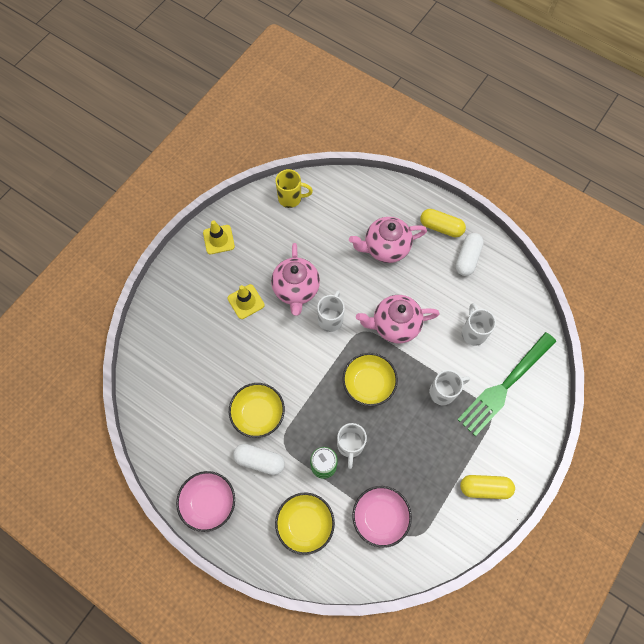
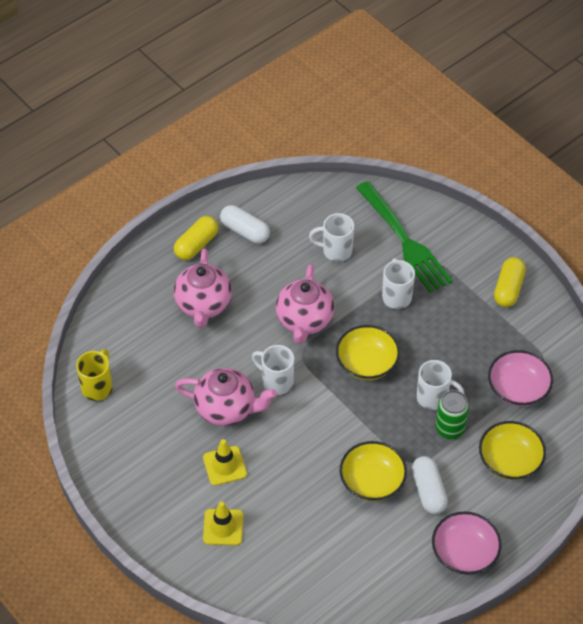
camera: 75 degrees left, 15 degrees down
yellow traffic cone [203,220,235,254] -> yellow traffic cone moved to [203,501,243,545]
white capsule [233,444,285,475] -> white capsule turned 45 degrees counterclockwise [412,456,448,514]

